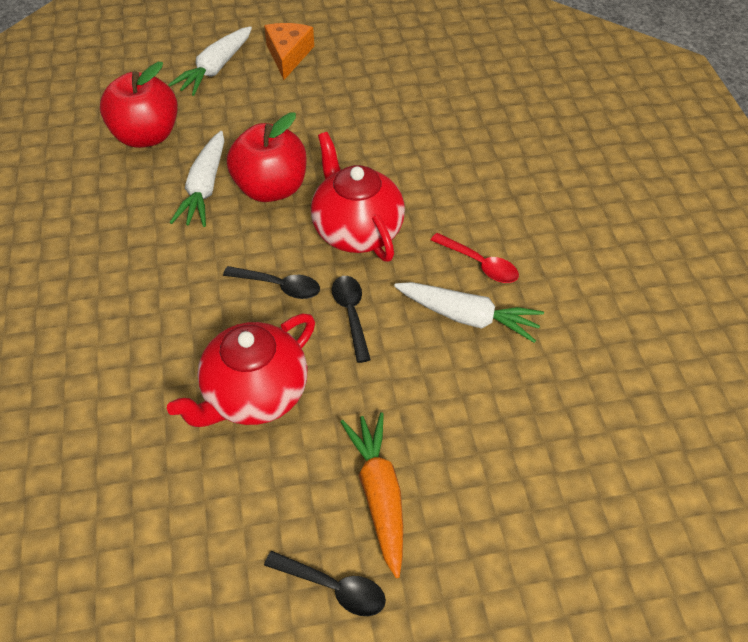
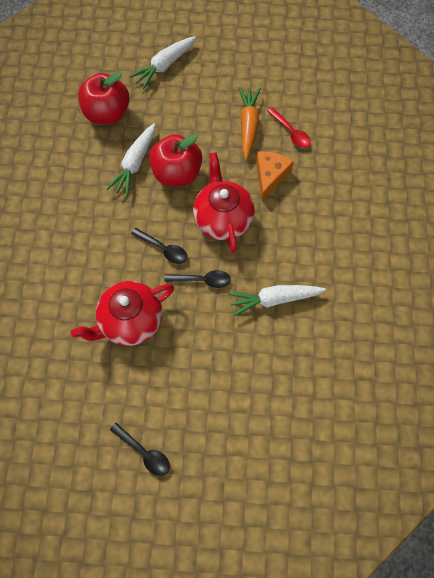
camera: 15 degrees right, 15 degrees up
orange cheese [264,23,314,80] -> orange cheese moved to [256,151,294,201]
black spoon [332,276,371,363] -> black spoon turned 90 degrees clockwise [165,270,231,288]
orange carrot [340,412,403,578] -> orange carrot moved to [239,87,261,159]
white carrot [394,282,544,343] -> white carrot turned 135 degrees clockwise [228,285,326,317]
red spoon [431,233,519,283] -> red spoon moved to [267,108,311,148]

